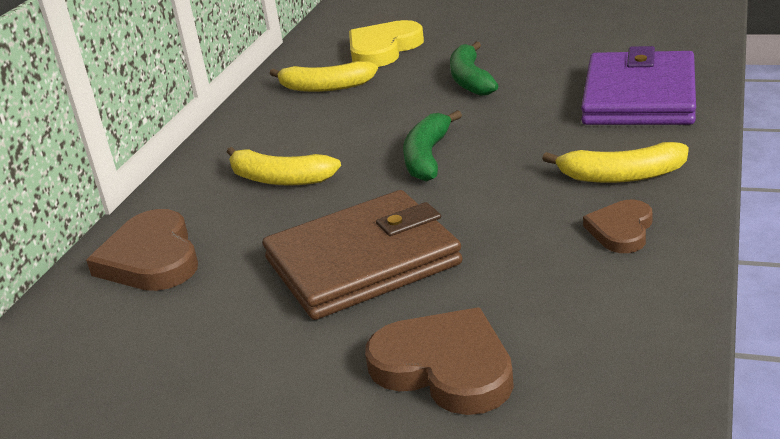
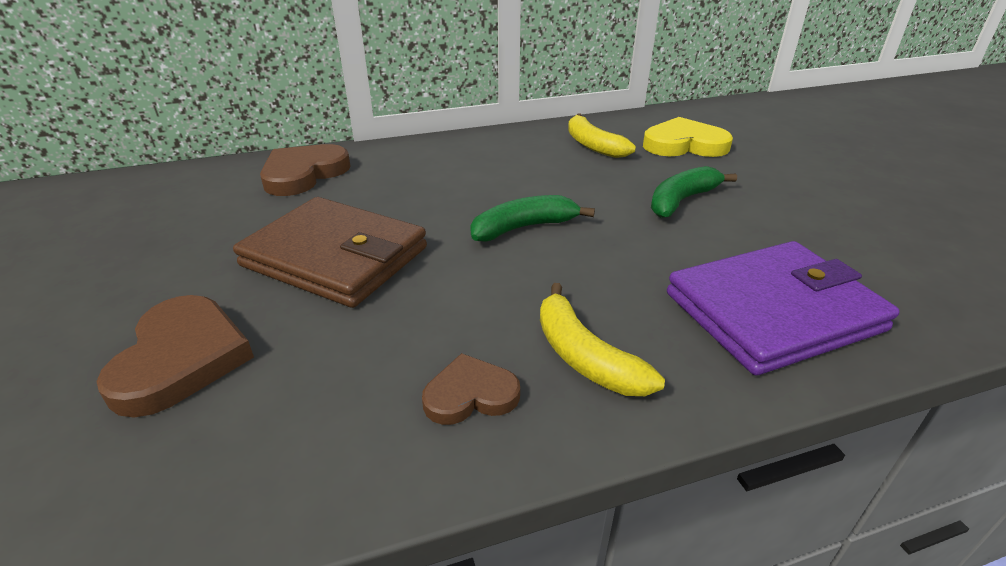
camera: 50 degrees right, 5 degrees up
yellow banana [227,147,341,186] -> none

